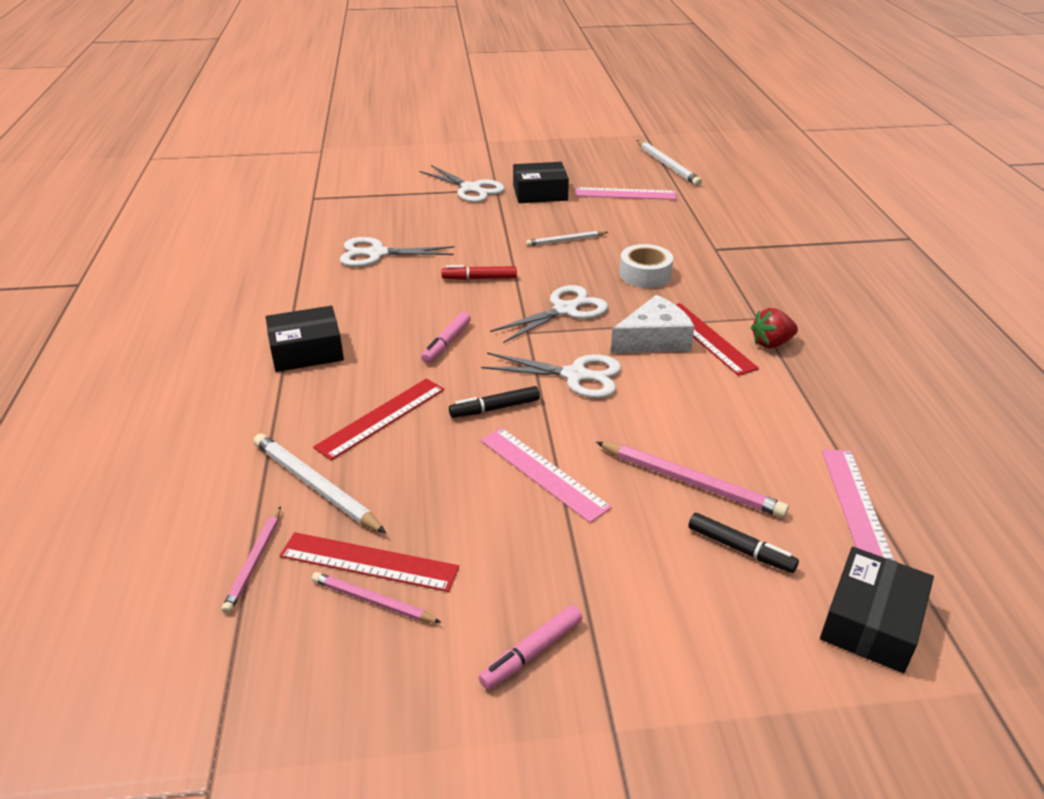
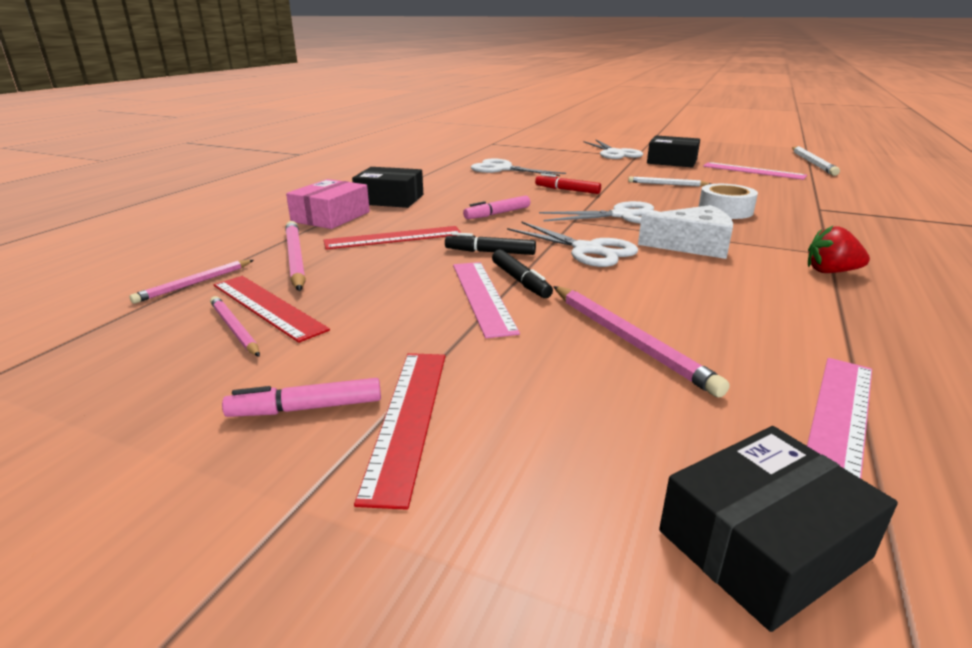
camera: 30 degrees right, 10 degrees down
white pencil [254,433,386,533] -> pink pencil [285,221,306,291]
red ruler [675,303,759,376] -> red ruler moved to [354,353,445,510]
black marker [689,513,799,573] -> black marker moved to [492,250,553,298]
none -> pink box [286,179,370,229]

